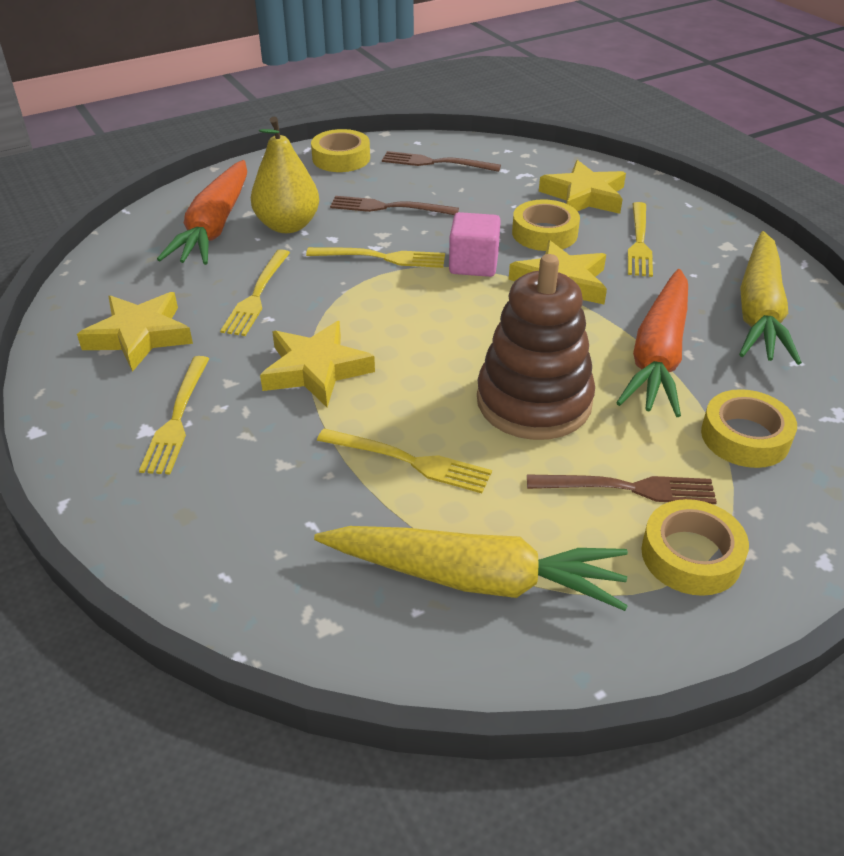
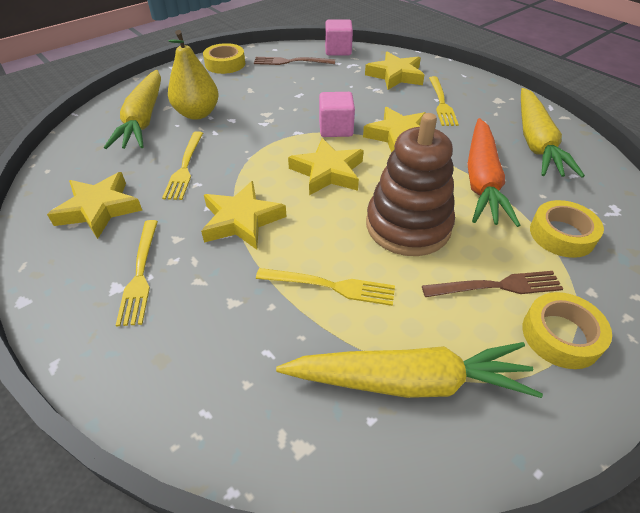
camera: 10 degrees left, 5 degrees up
orange carrot [157,160,247,265] -> yellow carrot [104,70,161,149]
yellow fork [306,247,445,268] -> none
brown fork [330,196,459,215] -> none
yellow tape [512,199,580,251] -> none
none -> yellow star [288,138,364,195]
none -> pink cube [325,20,353,55]

